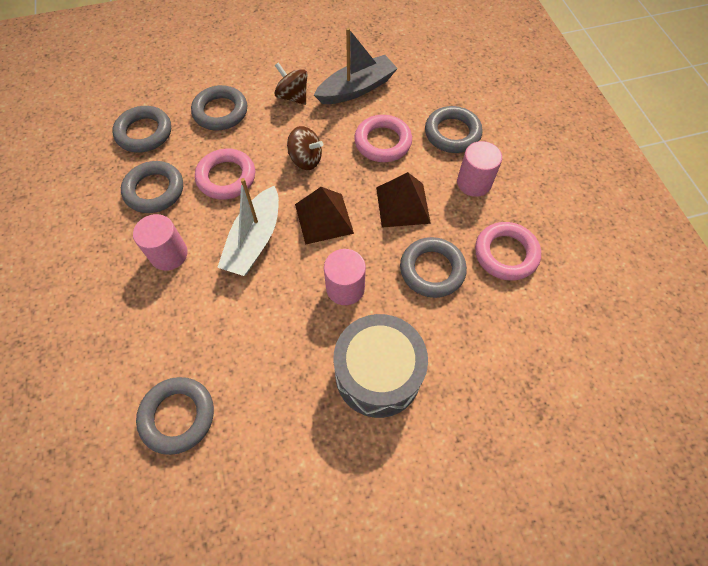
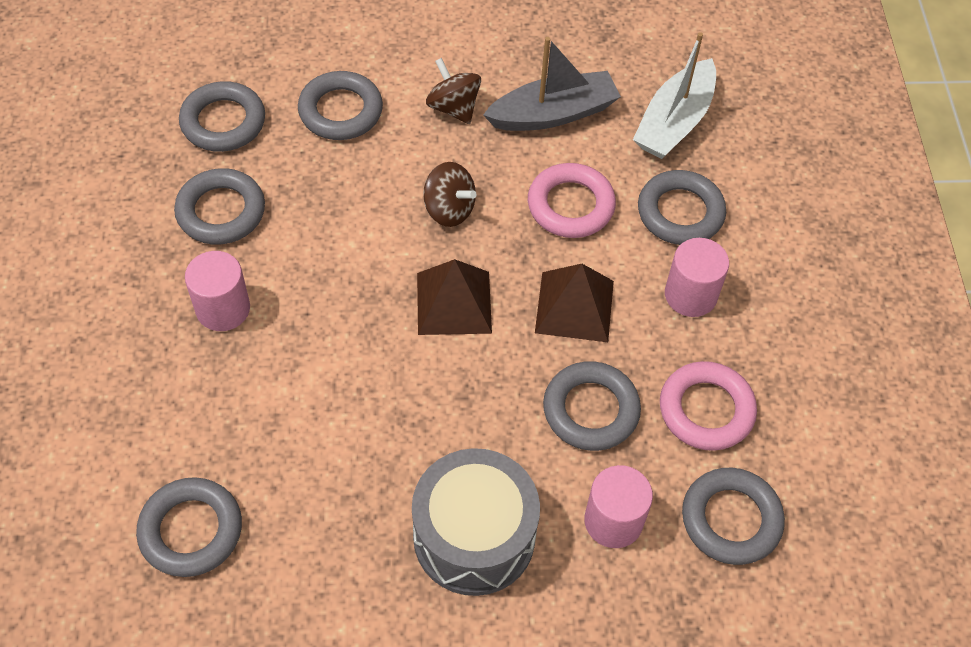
camera: 10 degrees right, 5 degrees down
pink ring [195,149,255,200] -> none
white boat [217,178,279,276] -> white boat moved to [633,32,716,159]
pink cylinder [324,249,366,305] -> pink cylinder moved to [584,465,653,548]
none -> grey ring [682,468,785,565]

